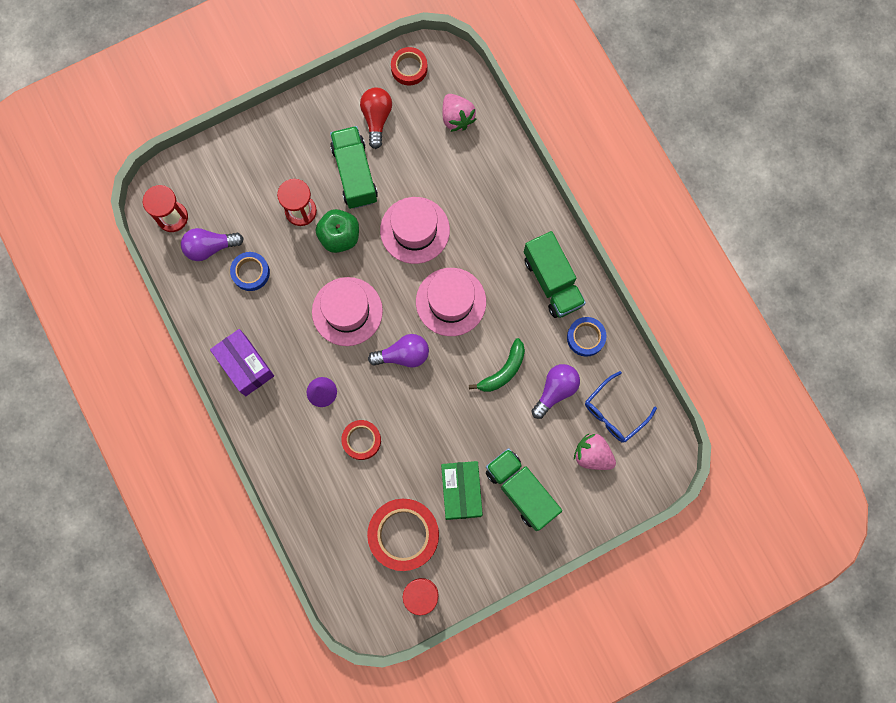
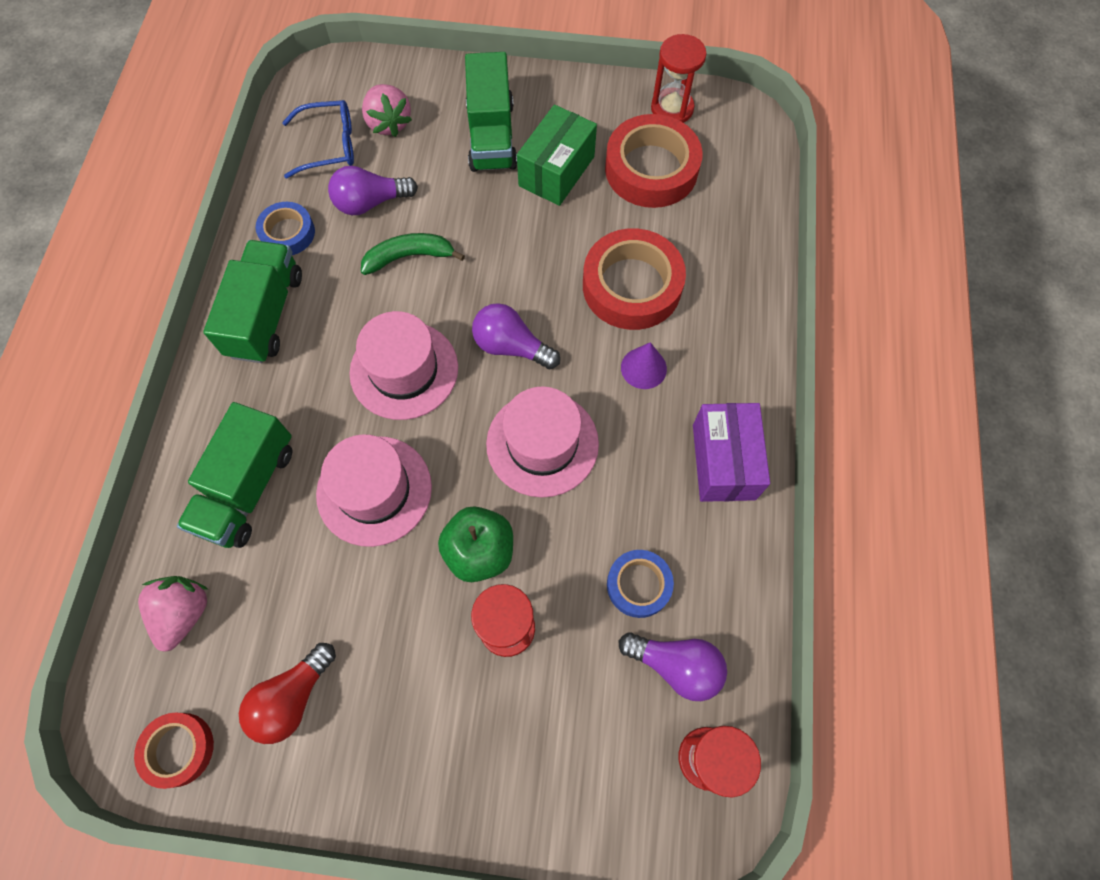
camera: 145 degrees left, 10 degrees down
green truck [330,126,378,209] -> green truck moved to [177,402,292,548]
red tape [341,420,381,460] -> red tape [583,228,686,330], size x1.78

